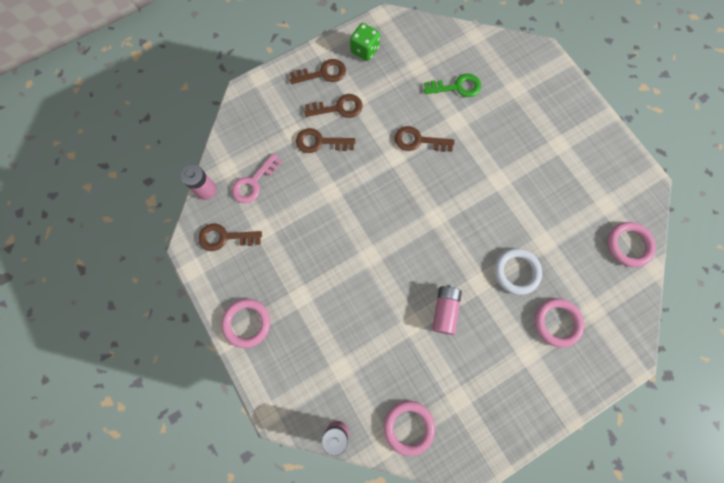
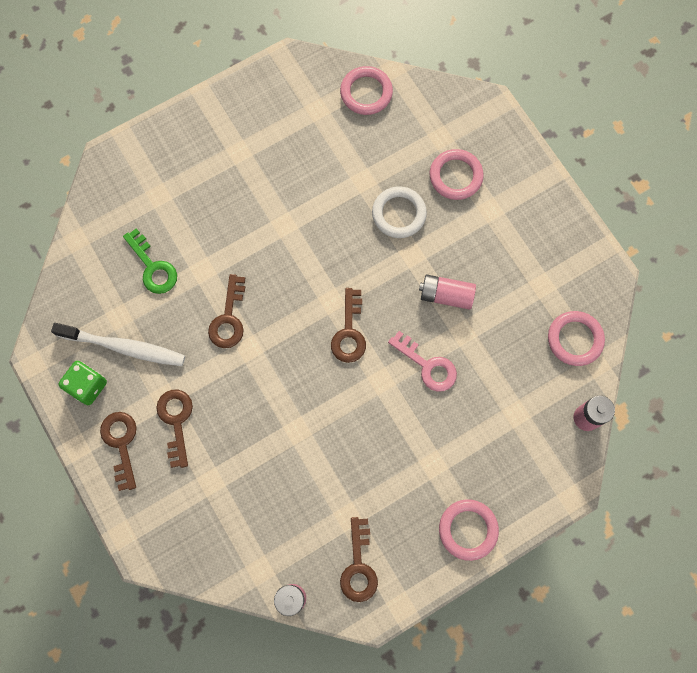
camera: 90 degrees left, 0 degrees up
pink key [232,153,282,203] -> pink key moved to [388,331,457,392]
brown key [296,128,356,153] -> brown key moved to [331,288,366,363]
green key [424,74,481,97] -> green key turned 150 degrees clockwise [123,228,177,294]
none -> white toothbrush [51,323,185,366]

